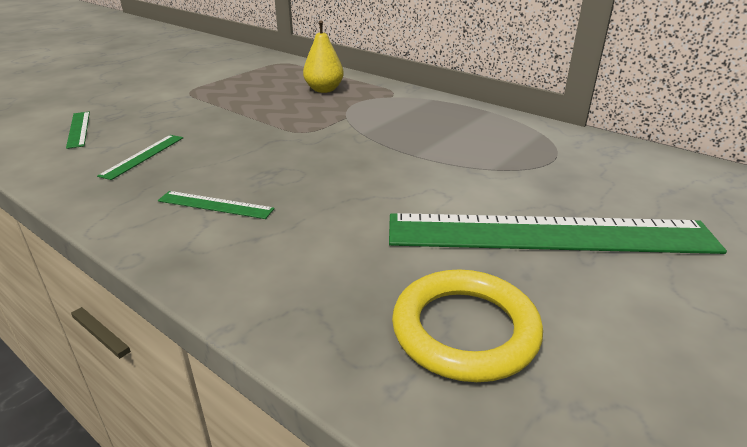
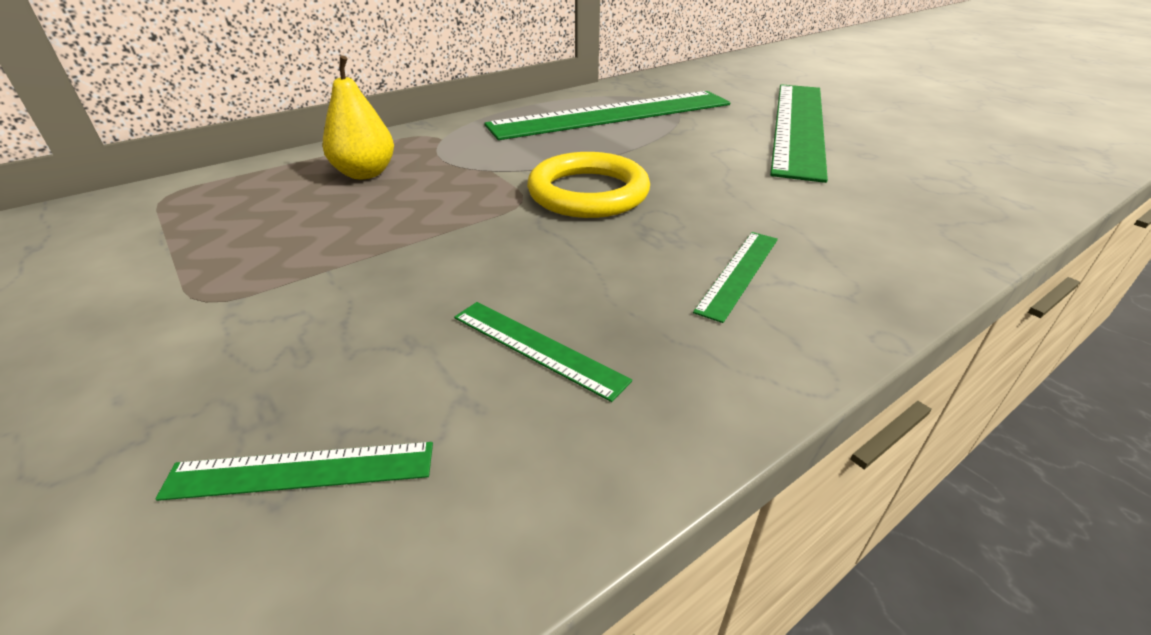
camera: 75 degrees left, 5 degrees up
yellow ring [392,270,543,382] -> yellow ring moved to [527,152,650,218]
none -> green ruler [484,91,730,140]

